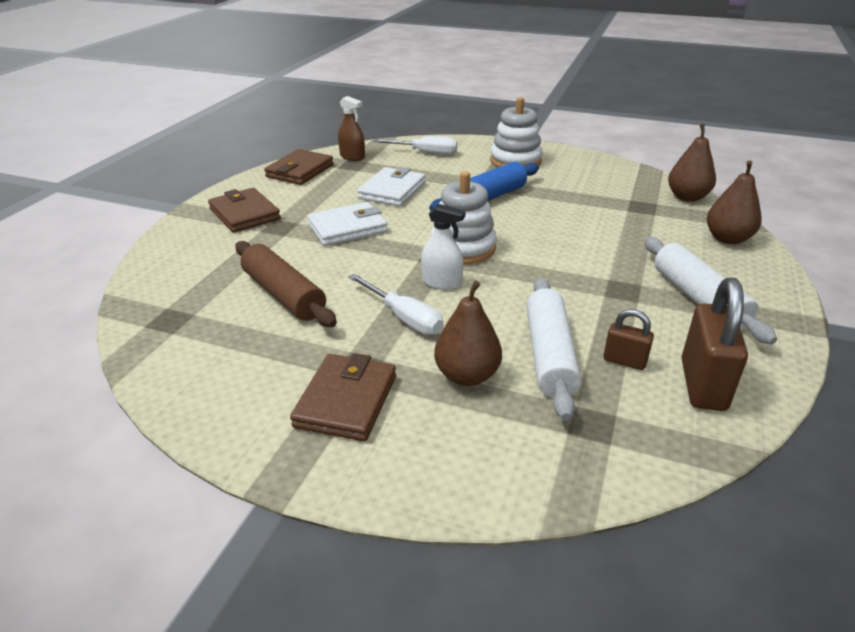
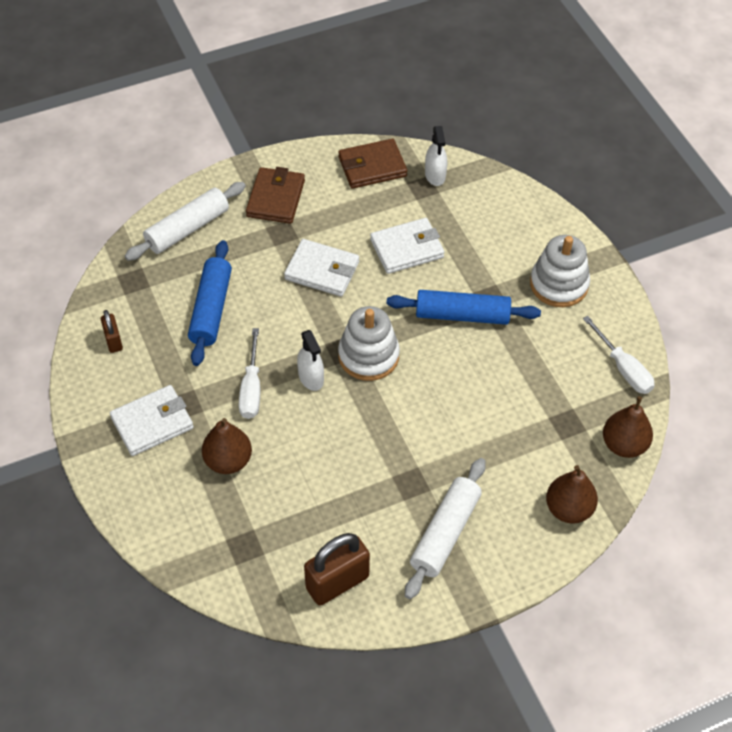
camera: 45 degrees right, 20 degrees up
brown rolling pin [235,241,337,327] -> blue rolling pin [188,240,232,366]
brown wallet [290,353,396,441] -> white wallet [110,385,194,456]
brown spray bottle [338,96,365,161] -> white spray bottle [425,126,447,186]
white screwdriver [374,136,457,155] -> white screwdriver moved to [583,316,655,394]
white rolling pin [526,278,581,421] -> white rolling pin moved to [125,182,246,261]
brown padlock [603,309,654,370] -> brown padlock moved to [101,310,123,353]

